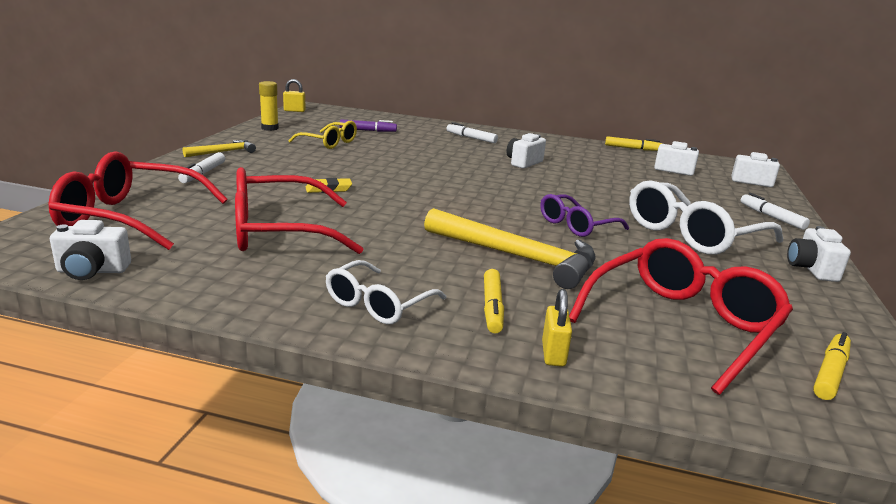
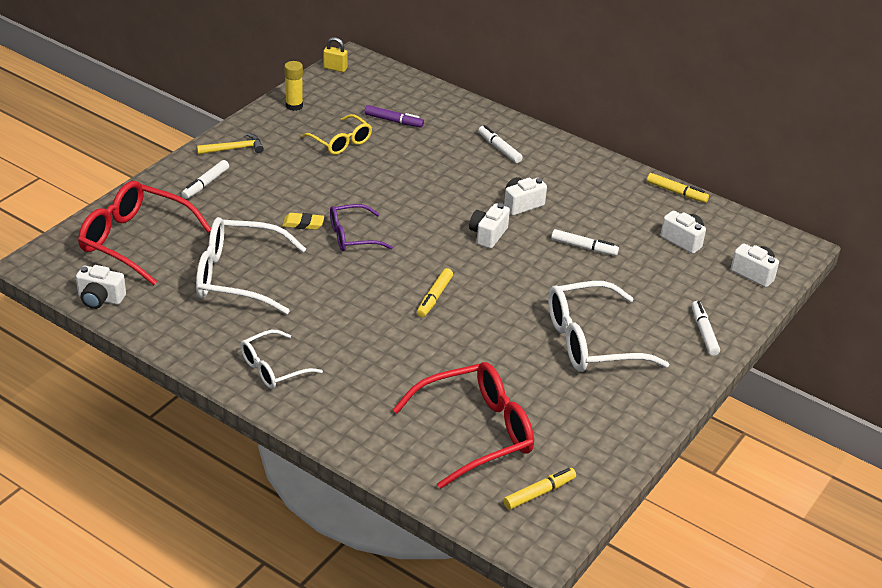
camera: 20 degrees right, 15 degrees up
red glasses [235,167,363,254] -> white glasses [196,217,306,314]
yellow hammer [424,208,596,289] -> none
yellow marker [484,269,504,334] -> yellow marker moved to [417,268,453,317]
purple glasses [540,194,629,237] -> purple glasses moved to [330,204,393,251]
yellow padlock [542,289,572,367] -> none
white camera [787,226,851,282] -> white camera moved to [469,203,510,249]
none -> white marker [551,229,619,256]

